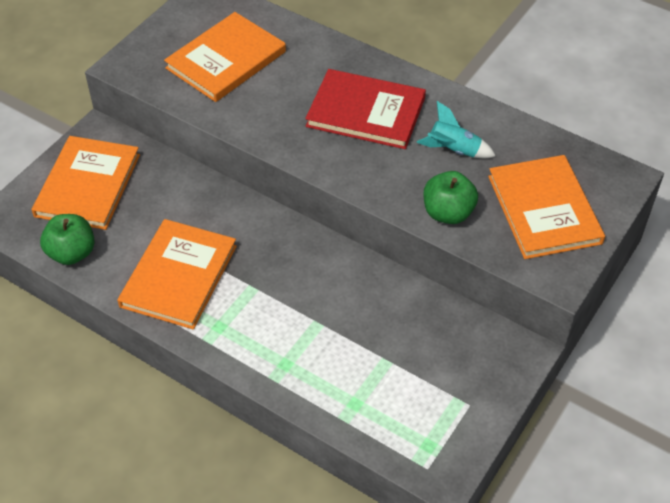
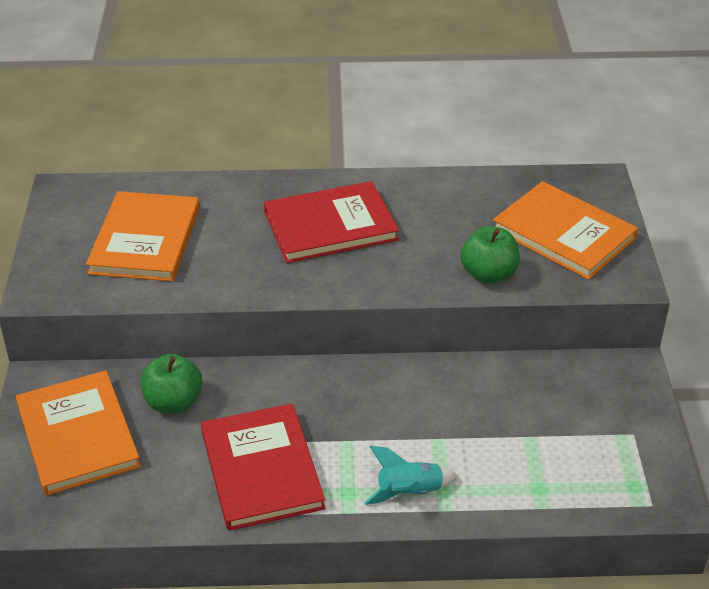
camera: 35 degrees left, 10 degrees down
green apple [40,214,95,265] -> green apple moved to [140,354,202,413]
orange book [117,219,237,330] -> red book [201,403,325,531]
turquoise rocket [417,101,496,158] -> turquoise rocket moved to [364,446,458,505]

